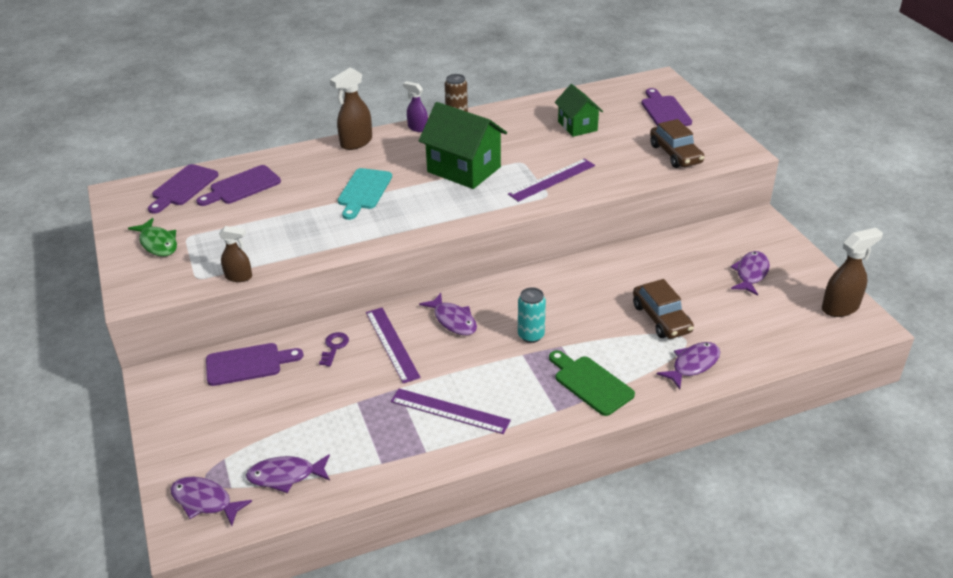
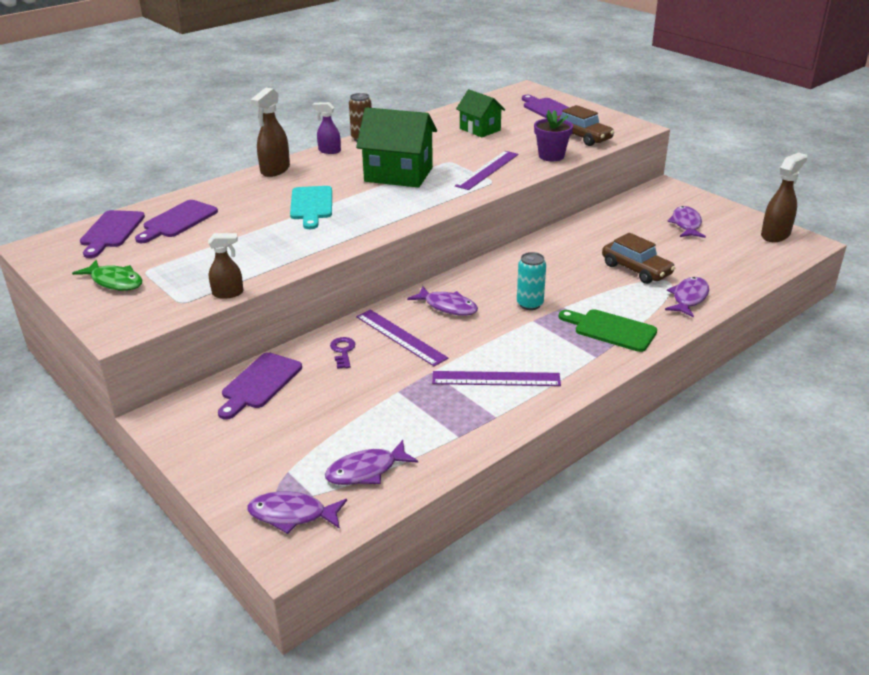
camera: 20 degrees left, 5 degrees down
purple cutting board [206,343,303,386] -> purple cutting board turned 150 degrees clockwise [218,352,302,420]
none -> purple flower pot [534,110,573,161]

